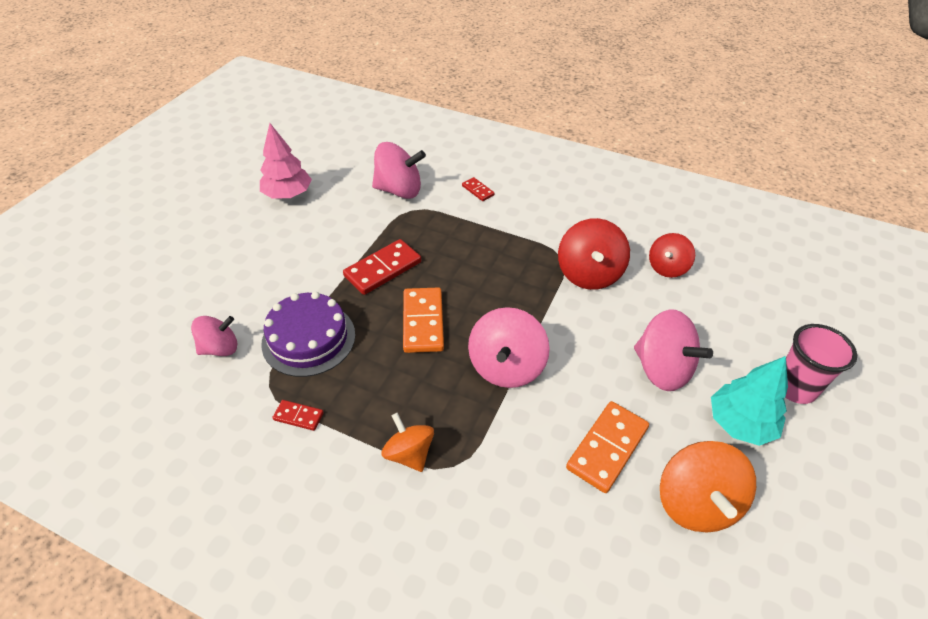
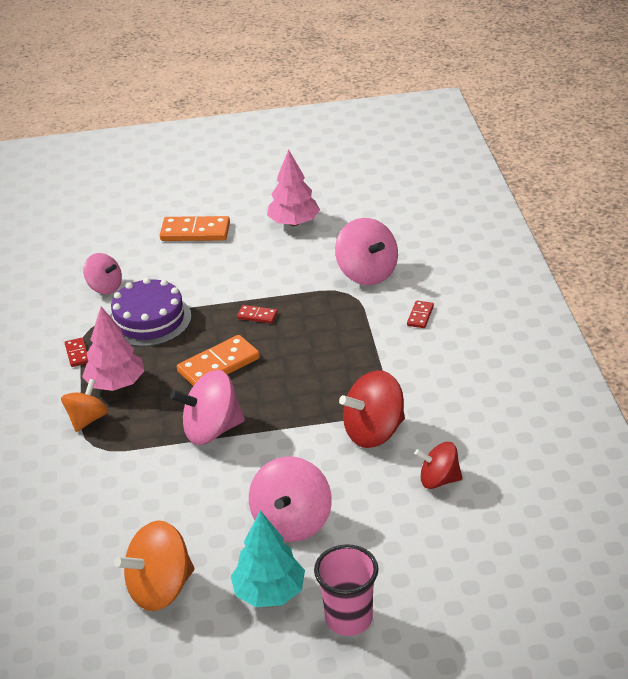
camera: 60 degrees right, 10 degrees down
red domino [343,239,421,295] -> red domino [237,305,278,323], size x0.51
orange domino [566,401,649,493] -> orange domino moved to [160,216,230,241]
none -> pink tree [82,307,145,391]

